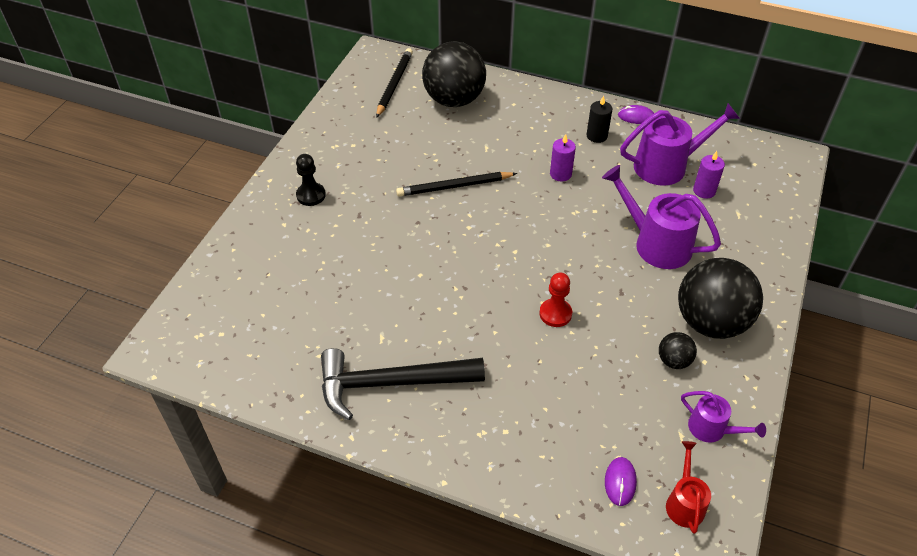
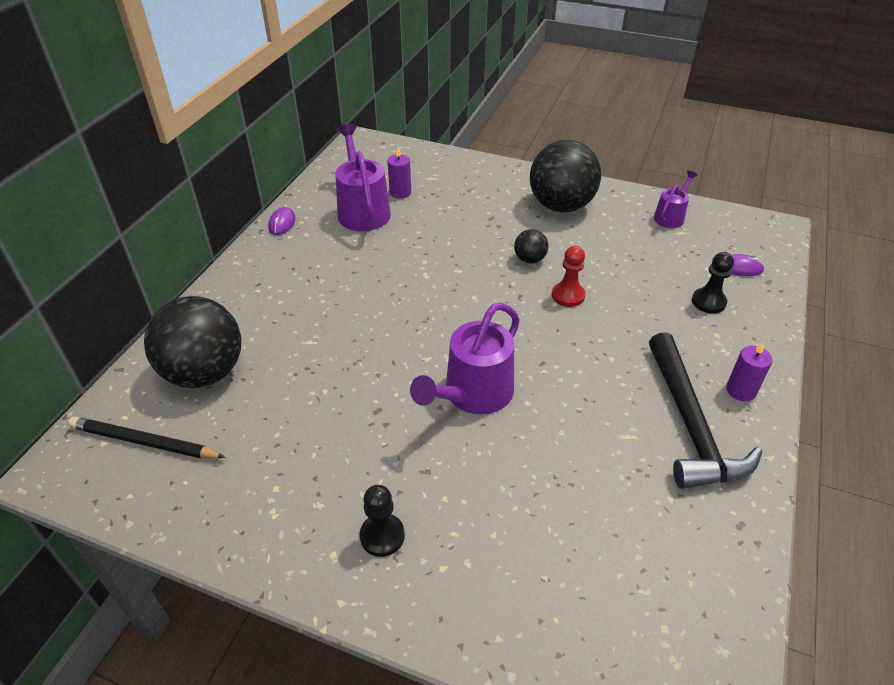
camera: 90 degrees left, 5 degrees down
black pencil [396,172,517,196] -> none
purple candle [550,134,576,182] -> purple candle moved to [726,341,773,401]
black candle [587,96,613,143] -> none
purple watering can [602,165,721,269] -> purple watering can moved to [410,303,520,414]
black ball [659,332,697,369] -> black ball moved to [514,229,548,263]
red watering can [666,441,711,534] -> none
none -> black pawn [692,252,734,314]

